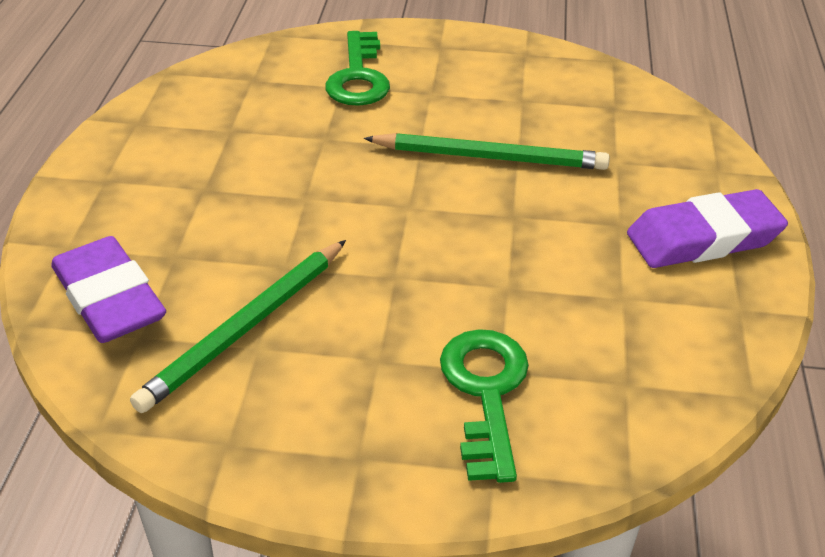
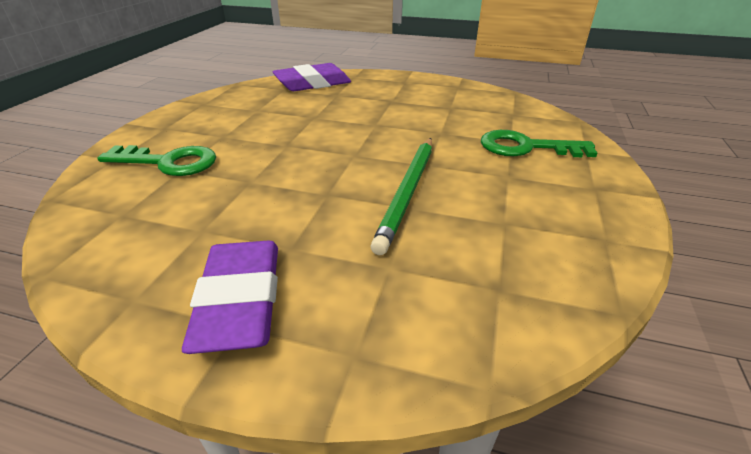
camera: 100 degrees right, 5 degrees down
green pencil [130,240,346,413] -> none

